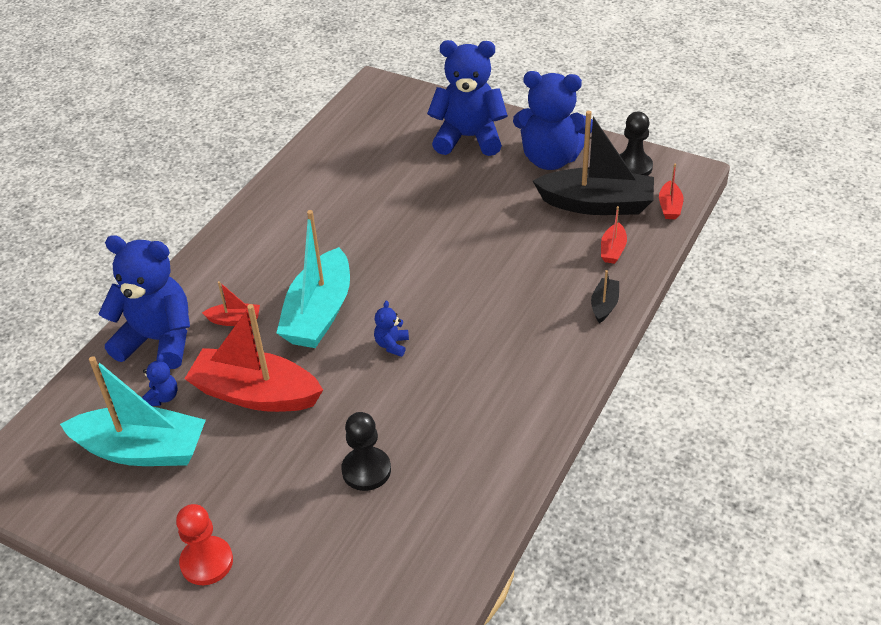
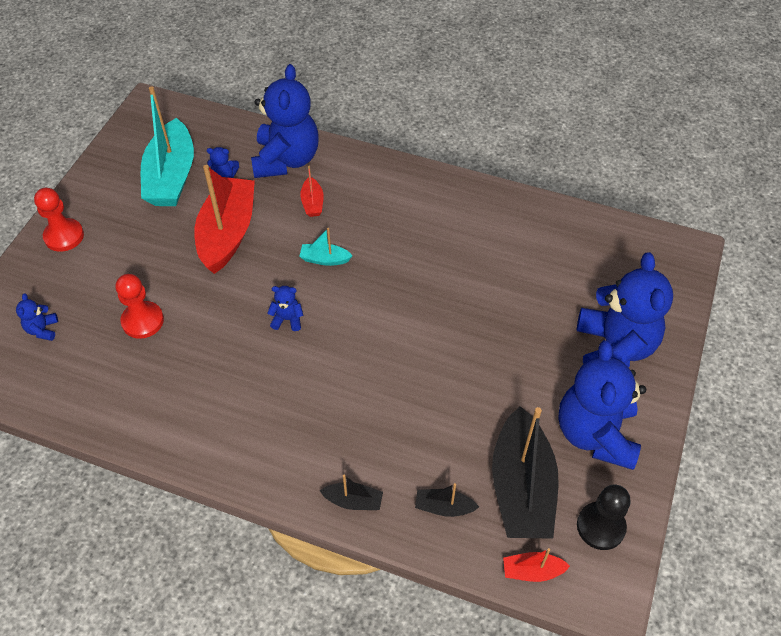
camera: 80 degrees right, 10 degrees up
turquoise boat [277,210,350,348] -> turquoise boat [299,228,353,266], size x0.44
black pawn [341,412,391,491] -> red pawn [116,274,164,339]
red boat [601,206,627,264] -> black boat [415,483,479,517]
none -> blue teddy bear [16,293,58,341]

